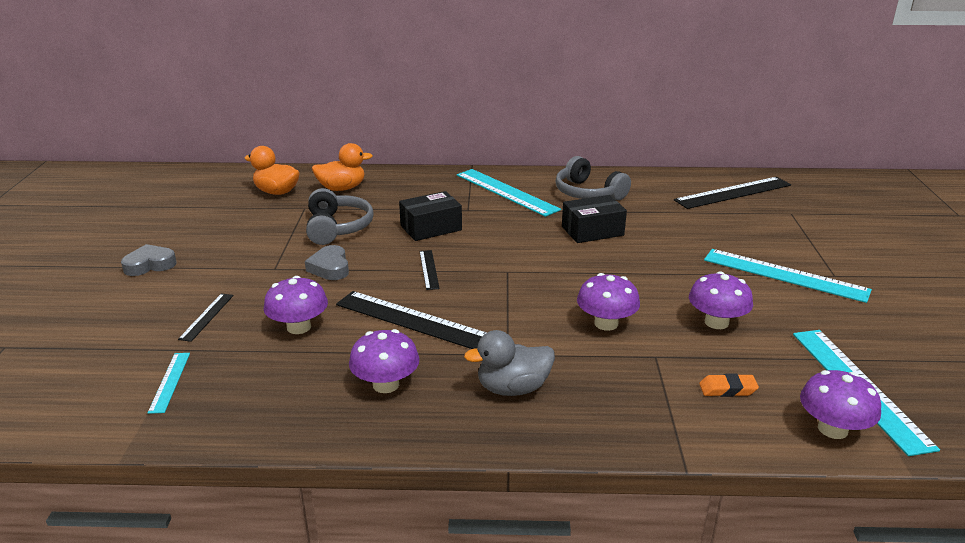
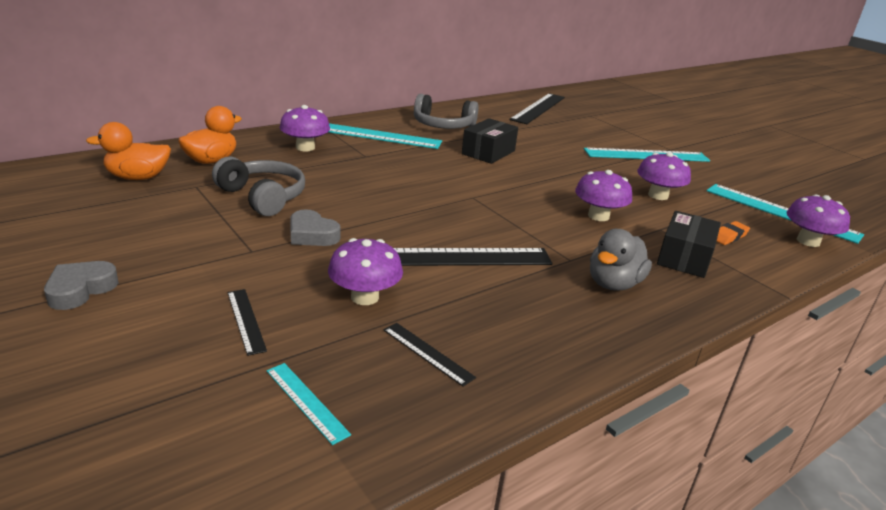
camera: 40 degrees left, 0 degrees up
purple mushroom [349,329,419,393] -> purple mushroom moved to [280,105,330,151]
black box [399,191,462,241] -> black box moved to [657,211,721,278]
black ruler [419,250,440,290] -> black ruler moved to [384,323,476,387]

